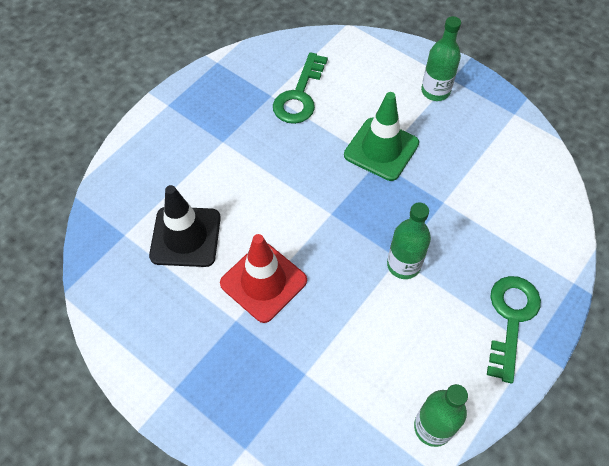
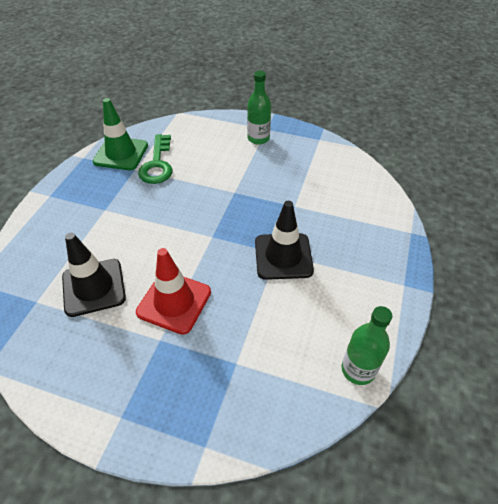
camera: 20 degrees left, 10 degrees down
green traffic cone [344,92,419,181] -> green traffic cone moved to [93,98,148,170]
green bottle [387,202,431,279] -> black traffic cone [255,201,314,280]
green key [487,276,541,383] -> none

